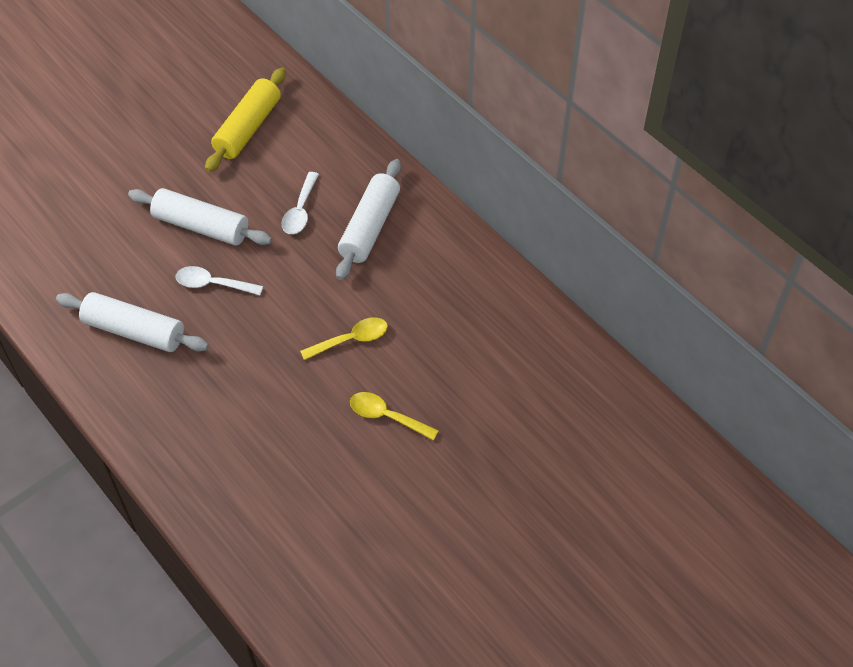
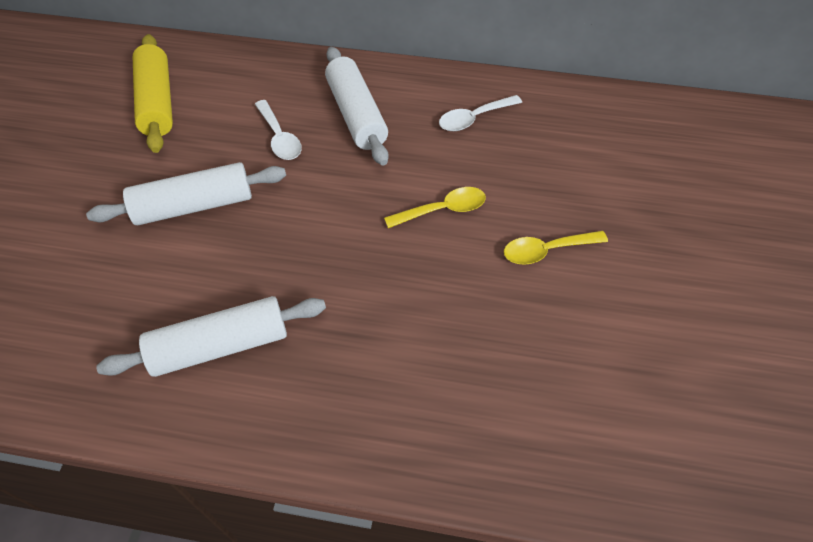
camera: 40 degrees left, 0 degrees up
white spoon [175,266,263,295] -> white spoon moved to [439,95,522,131]
yellow spoon [300,317,388,360] -> yellow spoon turned 45 degrees clockwise [384,187,486,228]

